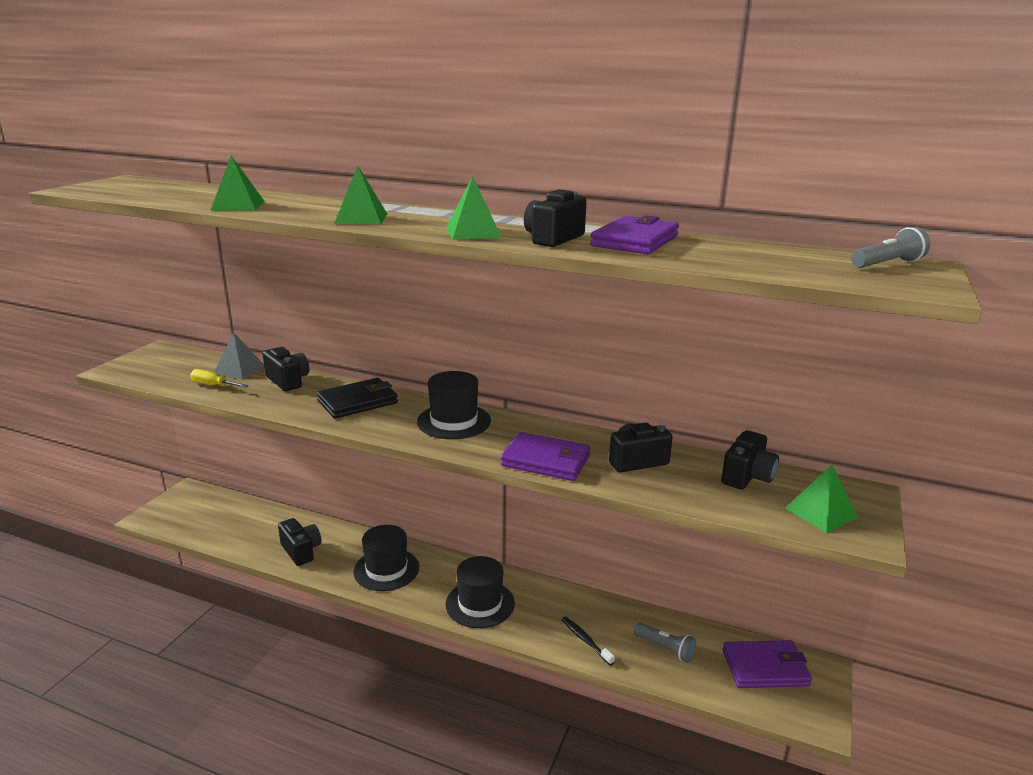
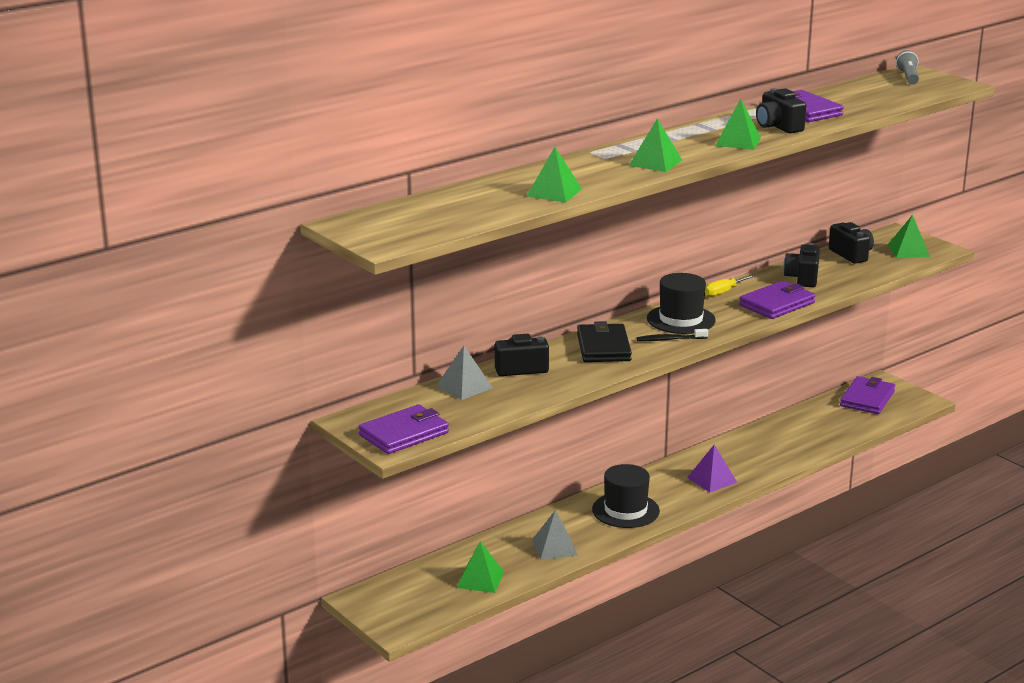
camera: 60 degrees left, 0 degrees up
yellow screwdriver [190,369,249,388] -> yellow screwdriver moved to [705,275,755,297]
black camera [278,518,322,566] -> grey pyramid [532,510,578,560]
black hat [446,556,515,628] -> purple pyramid [687,445,737,492]
black toothbrush [561,617,615,665] -> black toothbrush moved to [637,329,708,341]
grey flashlight [634,623,696,662] -> none
none -> purple wallet [358,404,449,454]
none -> green pyramid [457,542,504,593]

